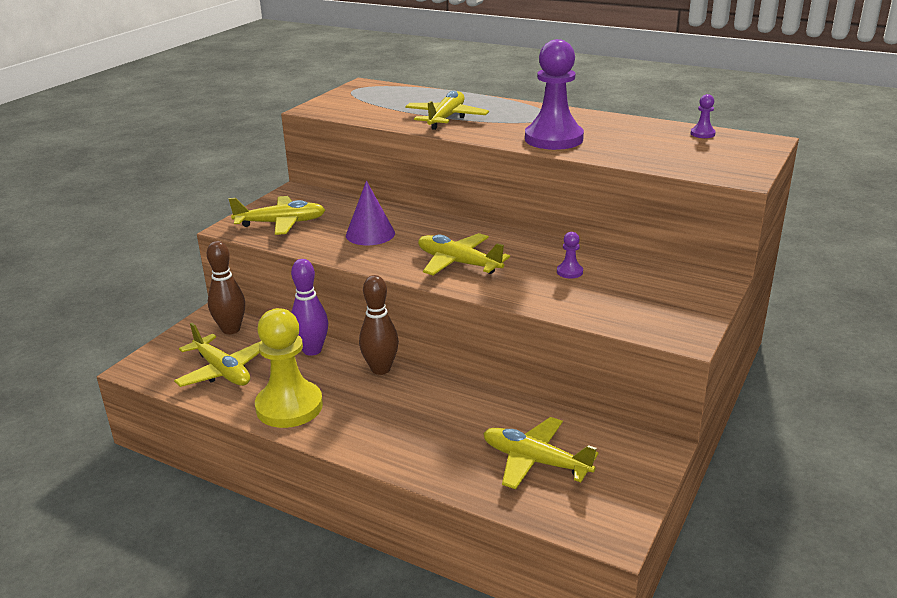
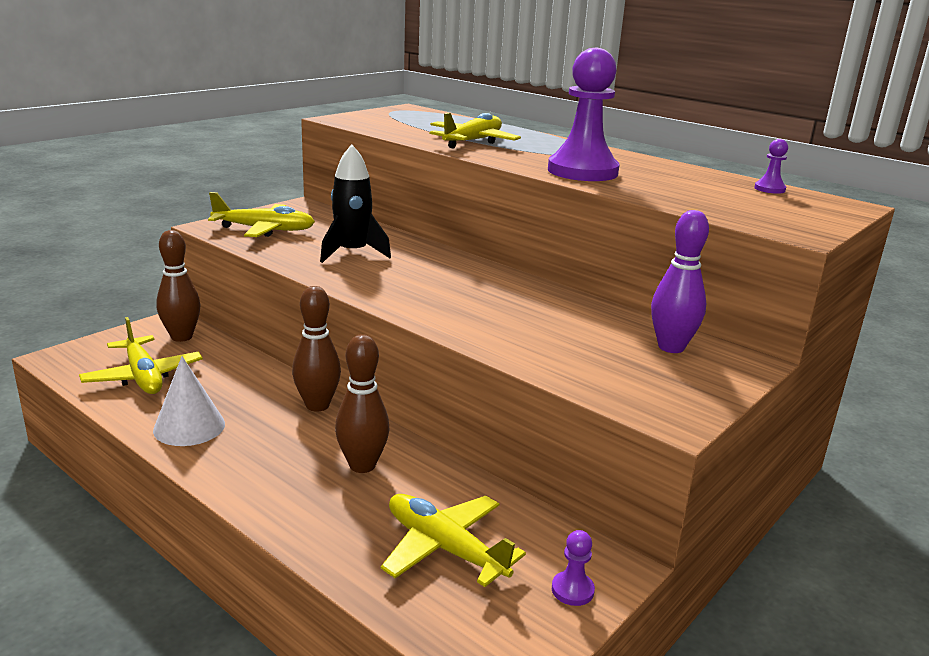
camera: 10 degrees right, 5 degrees down
yellow pawn [255,308,323,428] -> white cone [153,356,225,446]
purple bowling pin [291,259,328,356] -> purple bowling pin moved to [651,210,709,353]
purple cone [346,181,395,245] -> black rocket [320,144,391,263]
yellow plane [418,233,510,275] -> none
purple pawn [557,232,583,279] -> purple pawn moved to [552,530,595,606]
none -> brown bowling pin [335,334,390,473]

